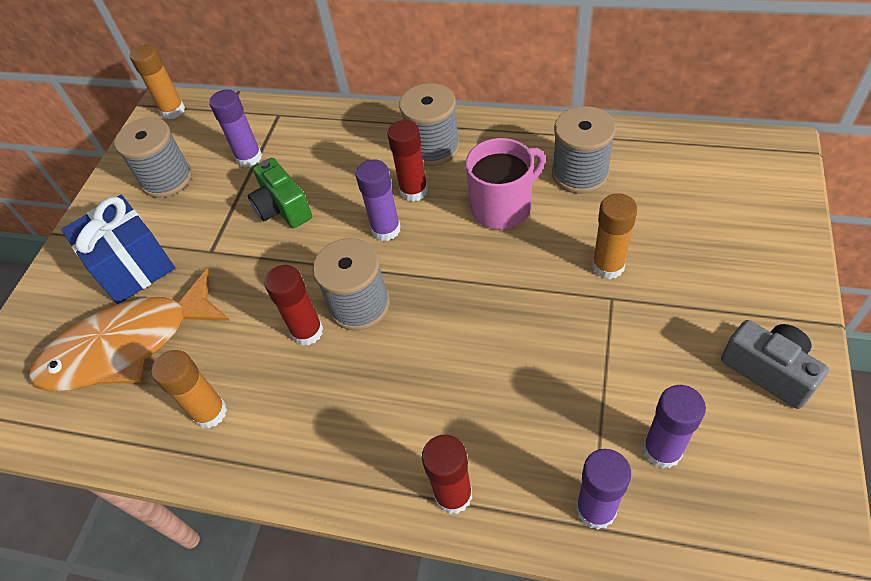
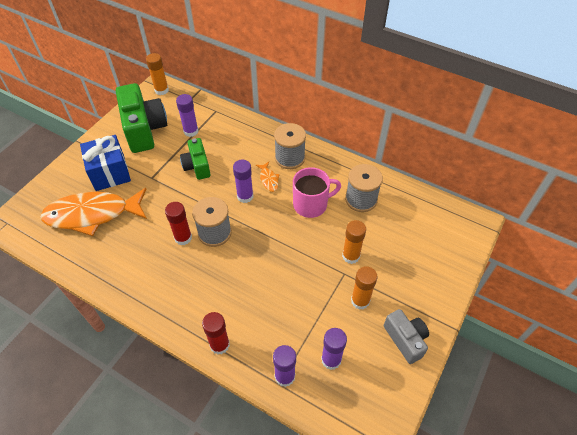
camera: 10 degrees right, 0 degrees up
grey spool [114,117,192,198] -> green camera [116,83,167,153]
orange glue stick [152,350,227,429] -> orange glue stick moved to [351,266,378,310]
red glue stick [387,120,428,202] -> orange fish [256,162,280,192]

